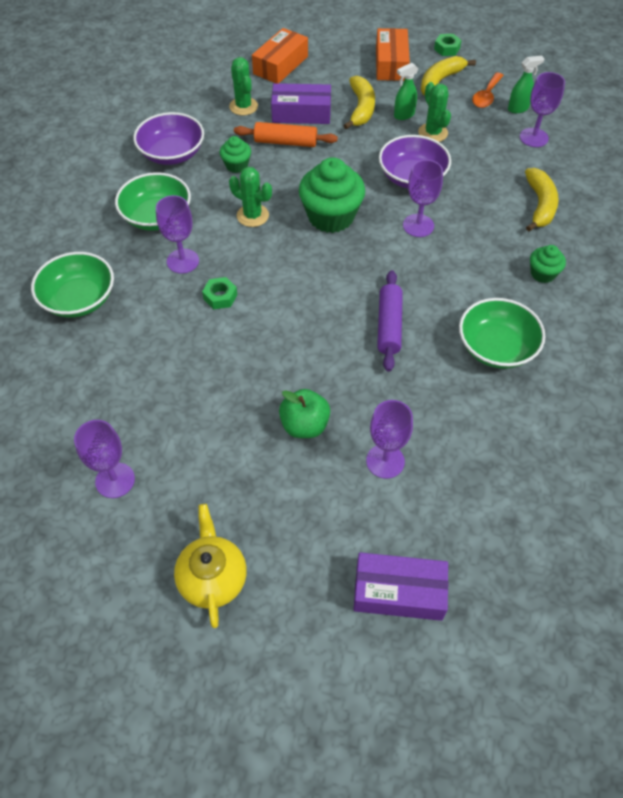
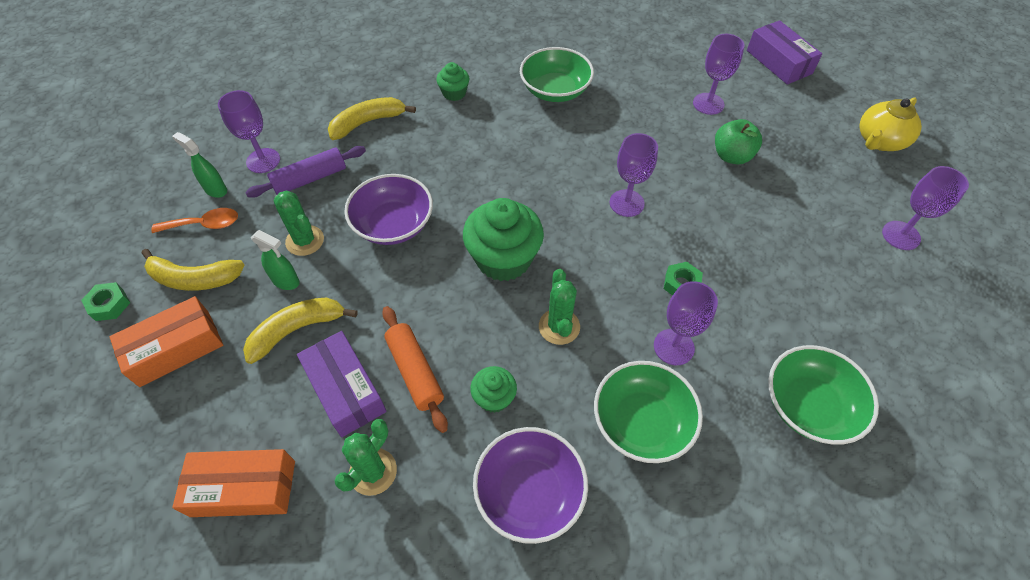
camera: 125 degrees left, 0 degrees up
purple rolling pin [377,270,403,372] -> purple rolling pin moved to [245,146,366,198]
purple goblet [403,160,443,237] -> purple goblet moved to [610,133,658,217]
green cactus [418,82,451,142] -> green cactus turned 75 degrees counterclockwise [274,190,324,256]

